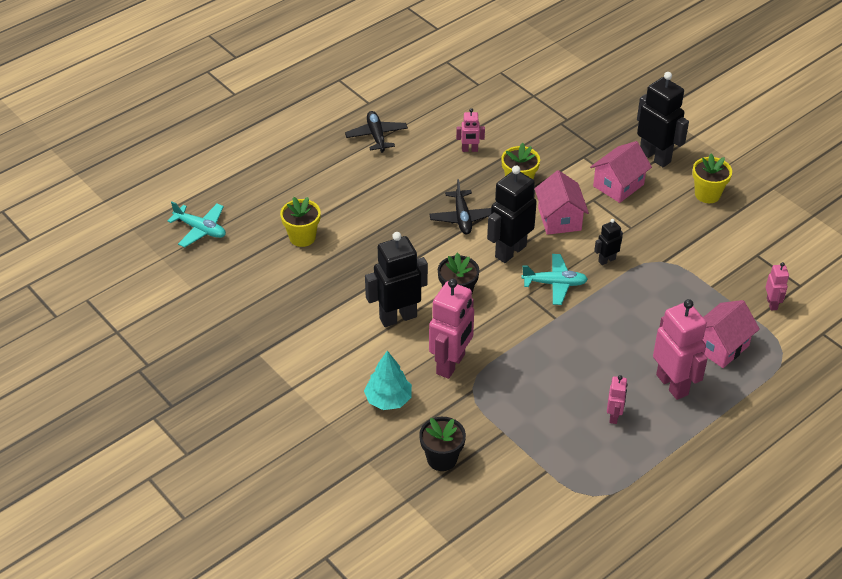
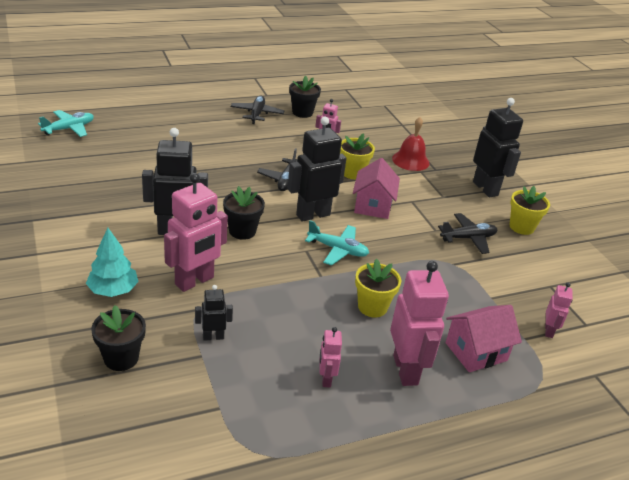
camera: 15 degrees right, 10 degrees down
turquoise plane [168,202,226,247] -> turquoise plane turned 90 degrees counterclockwise [38,110,94,137]
yellow flower pot [280,197,321,247] -> yellow flower pot moved to [355,259,401,318]
pink house [590,141,652,203] -> none
black robot [594,219,623,265] -> black robot moved to [195,285,233,341]
pink robot [607,375,628,424] -> pink robot turned 150 degrees clockwise [319,327,342,387]
none -> black flower pot [289,76,321,118]
none -> red bell [392,117,430,171]
none -> black plane [438,213,498,254]

